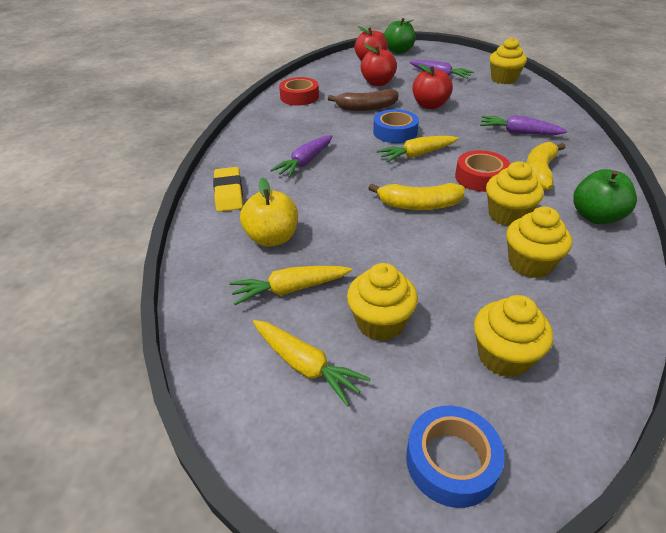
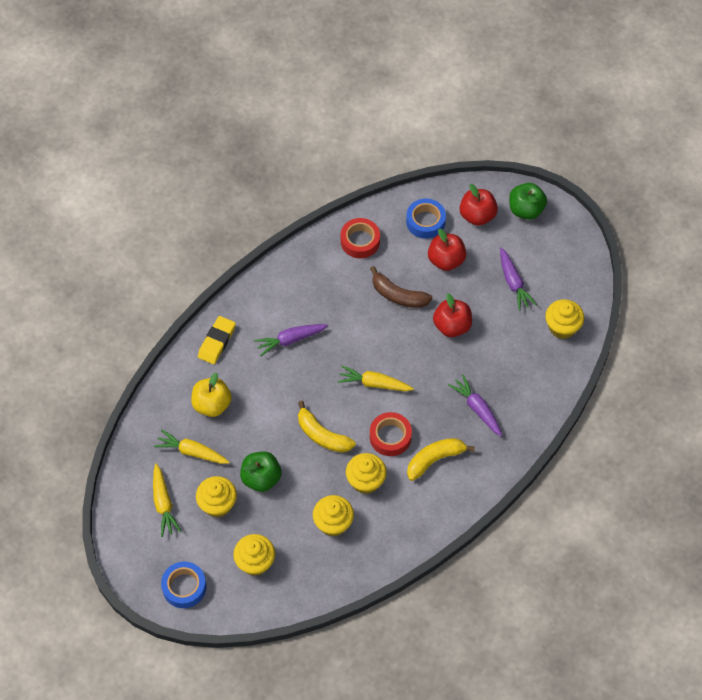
camera: 35 degrees right, 20 degrees up
blue tape [373,109,419,143] -> blue tape moved to [406,199,446,239]
green apple [573,169,637,224] -> green apple moved to [240,451,281,492]

